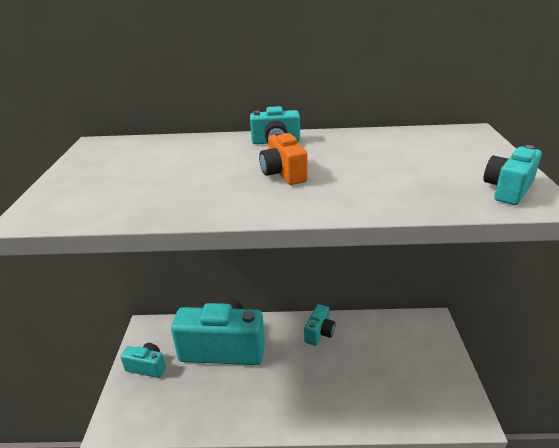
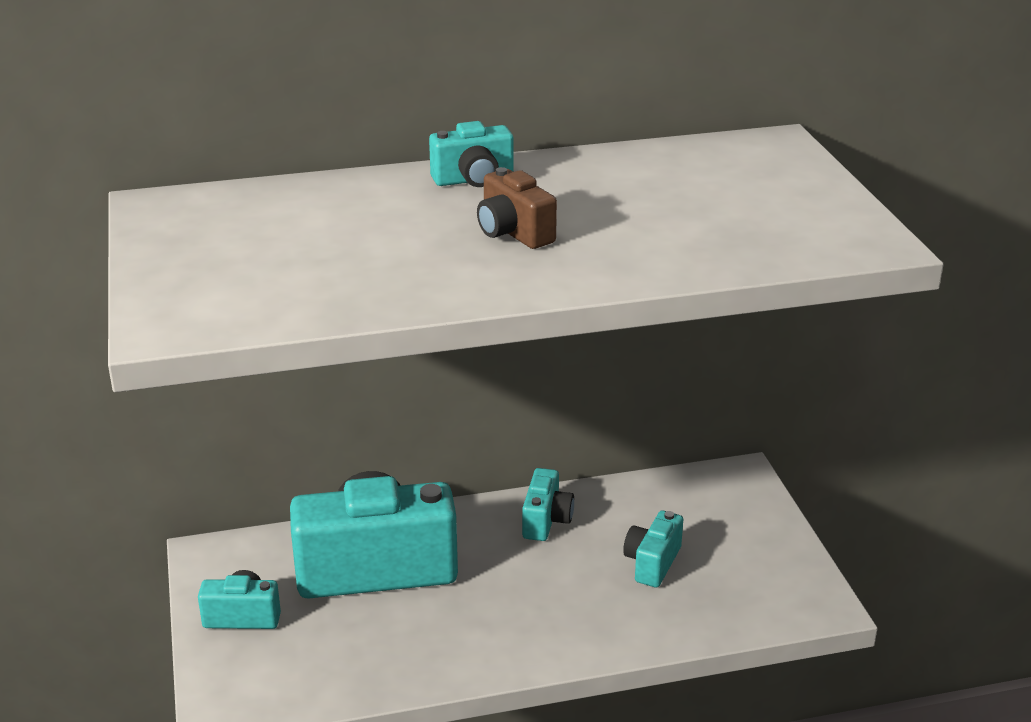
camera: 15 degrees left, 0 degrees up
orange camera [259,131,308,185] -> brown camera [477,167,557,249]
turquoise camera [484,145,542,205] -> turquoise camera moved to [623,511,683,588]

